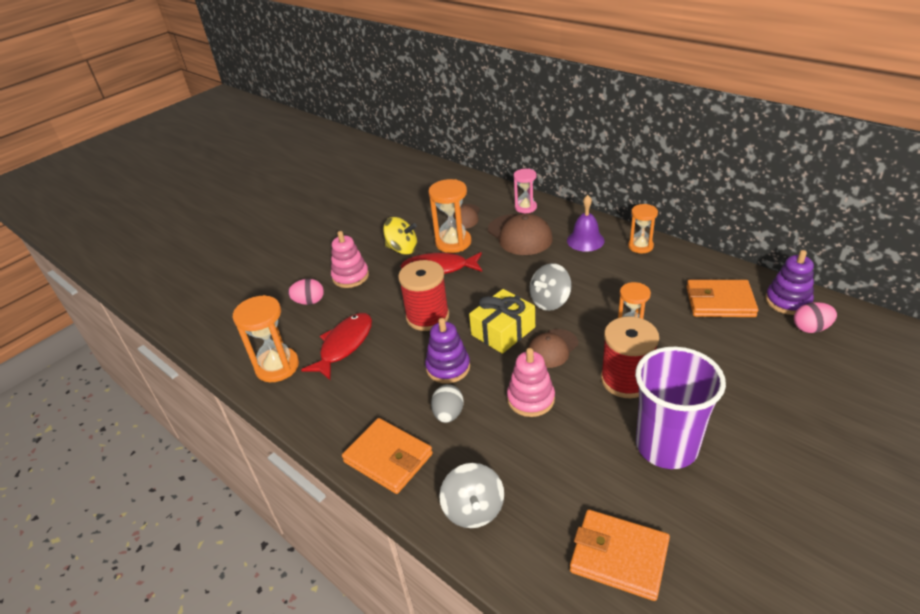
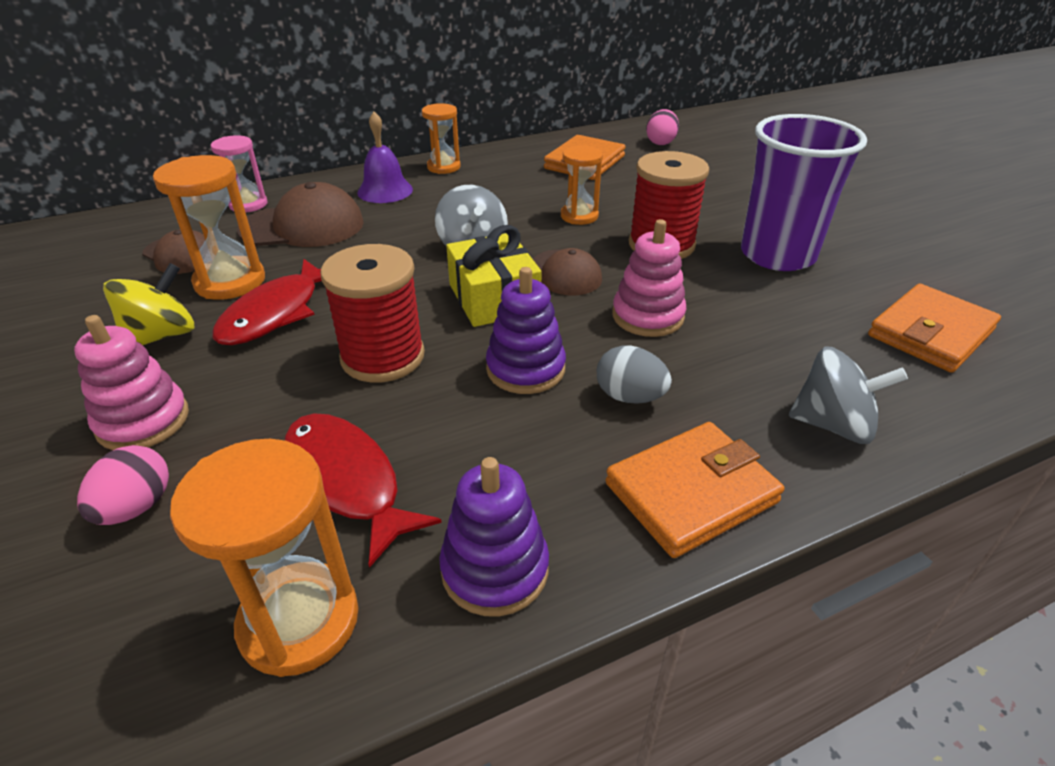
camera: 70 degrees left, 0 degrees up
purple stacking toy [765,250,814,315] -> purple stacking toy moved to [439,457,549,617]

